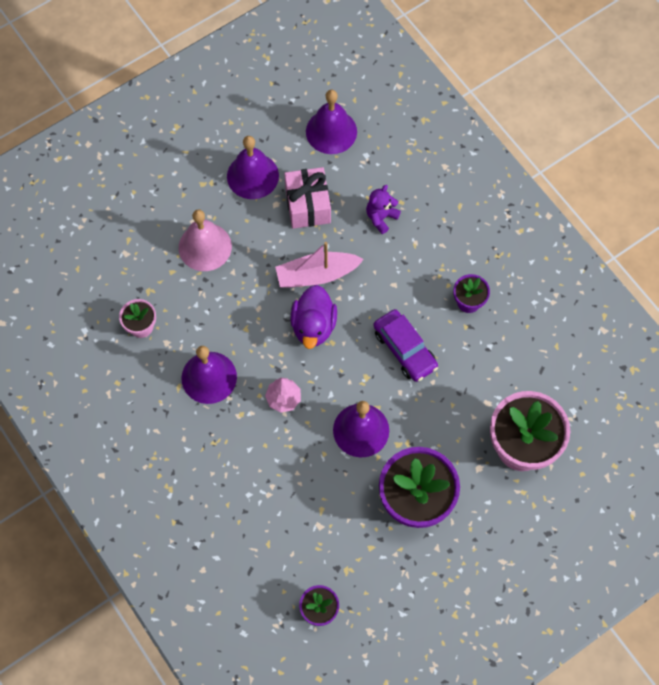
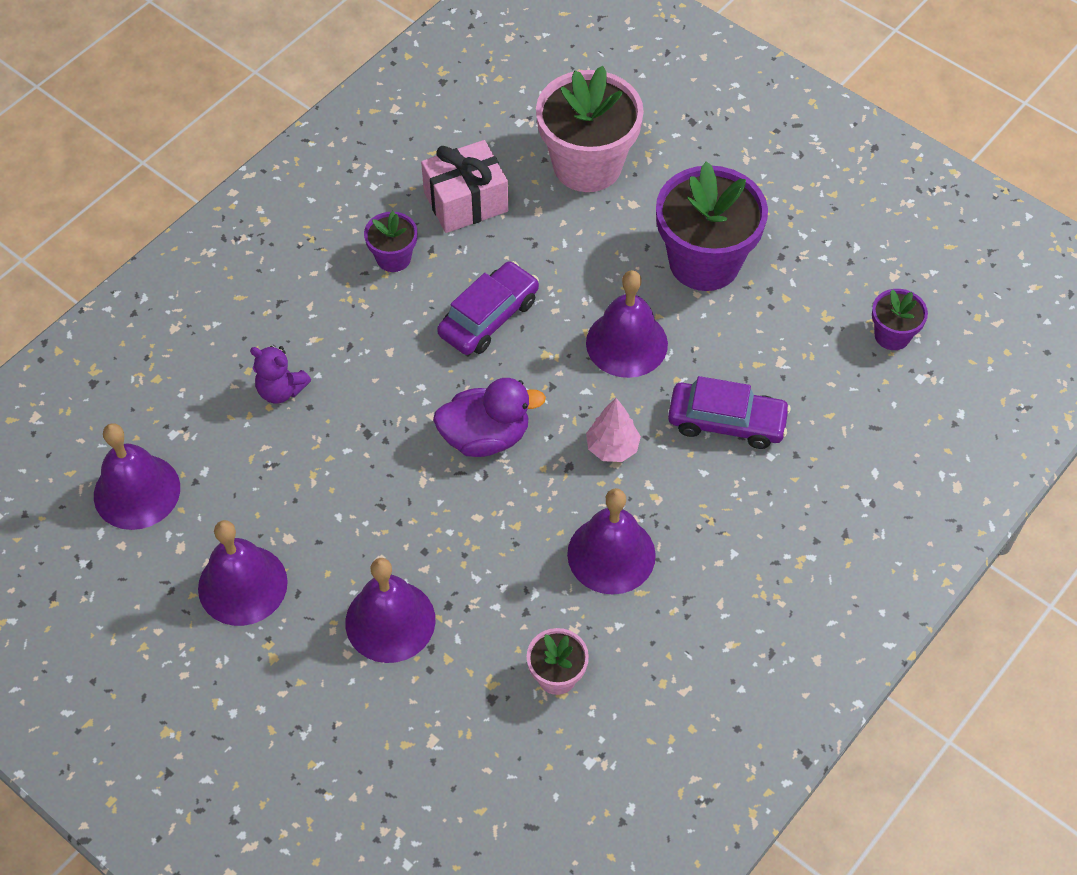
camera: 105 degrees left, 10 degrees down
pink bell [179,209,232,271] -> purple bell [345,558,435,663]
pink boat [275,242,364,288] -> none
pink gift [284,167,331,229] -> pink gift moved to [421,140,508,233]
none -> purple car [668,376,791,449]

